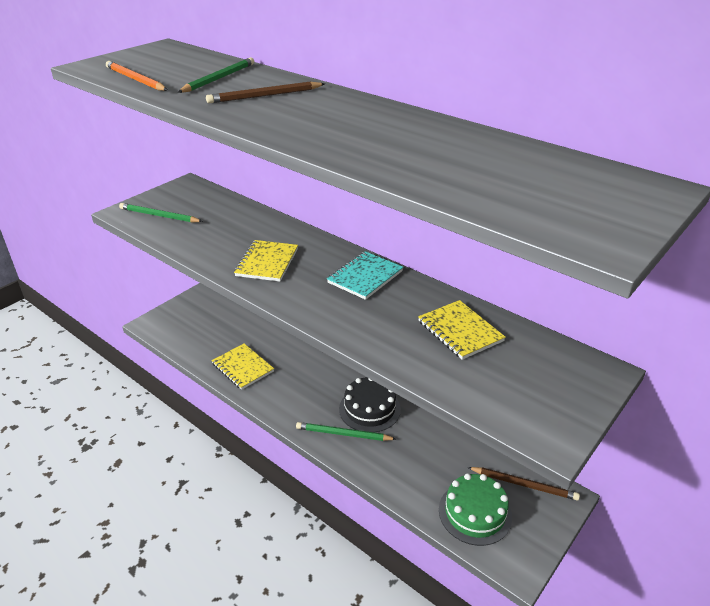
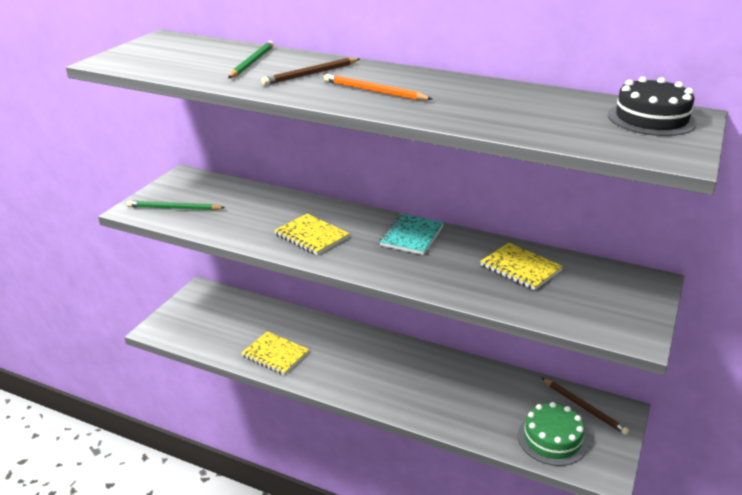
camera: 15 degrees left, 5 degrees down
orange pencil [106,61,167,91] -> orange pencil moved to [324,74,432,100]
yellow notebook [234,240,298,282] -> yellow notebook turned 45 degrees counterclockwise [274,214,350,255]
green pencil [296,422,396,441] -> none
black cake [339,377,401,432] -> black cake moved to [608,77,697,136]
brown pencil [467,467,580,500] -> brown pencil turned 45 degrees clockwise [542,378,629,435]

